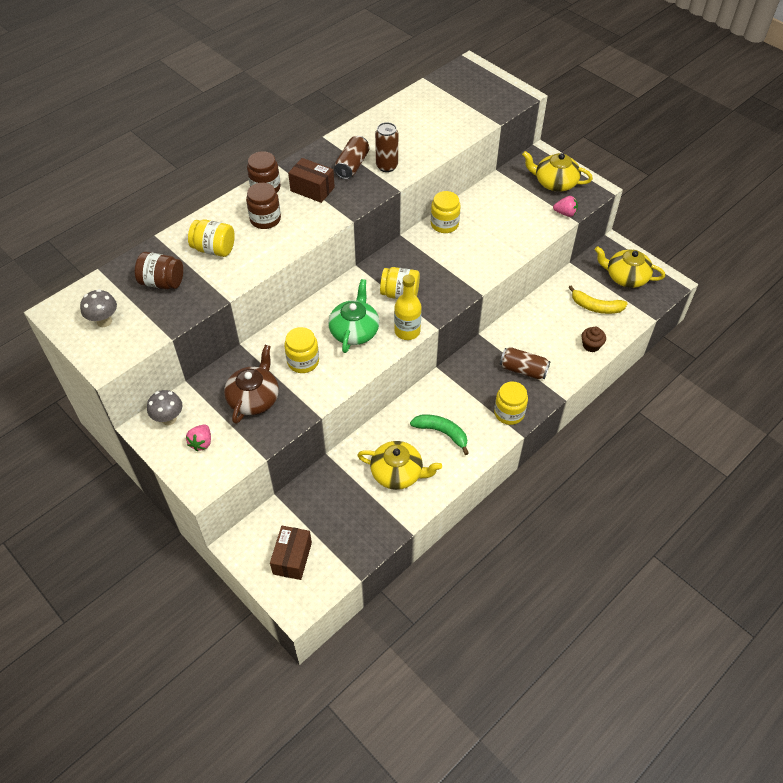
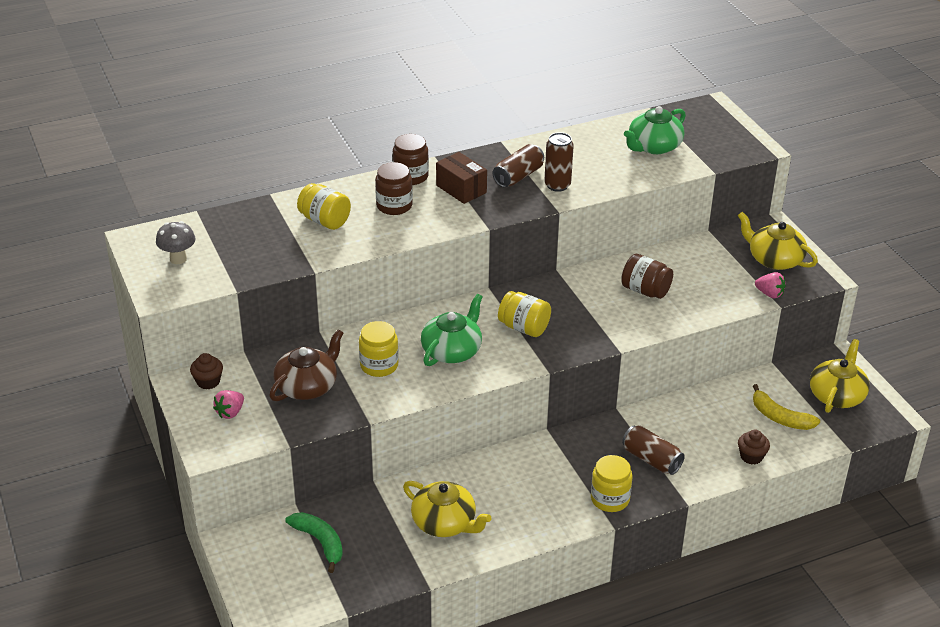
camera: 20 degrees right, 15 degrees down
brown jar [135,252,183,289] -> brown jar moved to [621,254,673,299]
grey mushroom [147,390,183,426] -> brown cupcake [190,353,223,389]
brown box [270,526,312,580] -> none
yellow bottle [394,275,422,340] -> none
green banana [410,414,469,455] -> green banana moved to [285,512,343,573]
yellow jar [431,191,461,233] -> none
yellow teapot [595,246,665,288] -> yellow teapot turned 75 degrees clockwise [810,339,870,413]
none -> green teapot [624,106,686,154]

